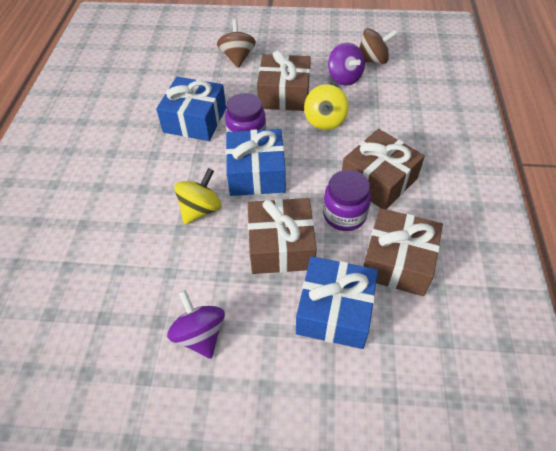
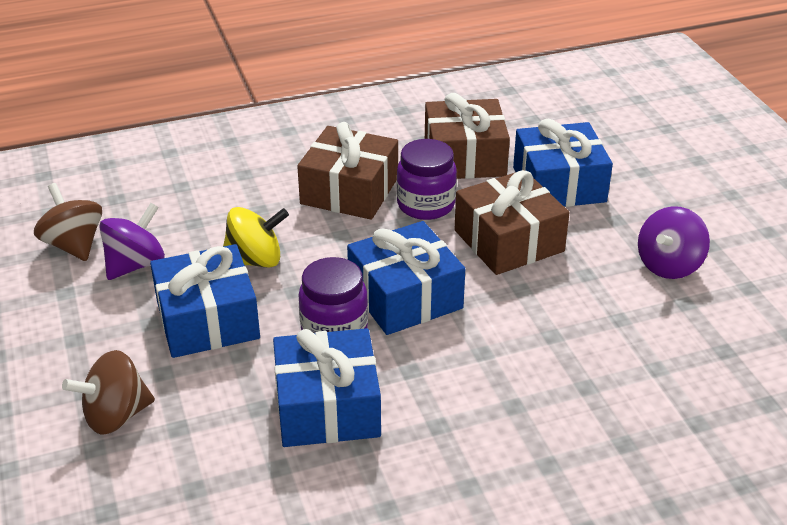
camera: 115 degrees left, 15 degrees down
yellow spinning top [174,168,221,225] -> none
brown gift [257,50,311,111] -> blue gift [150,244,260,358]

